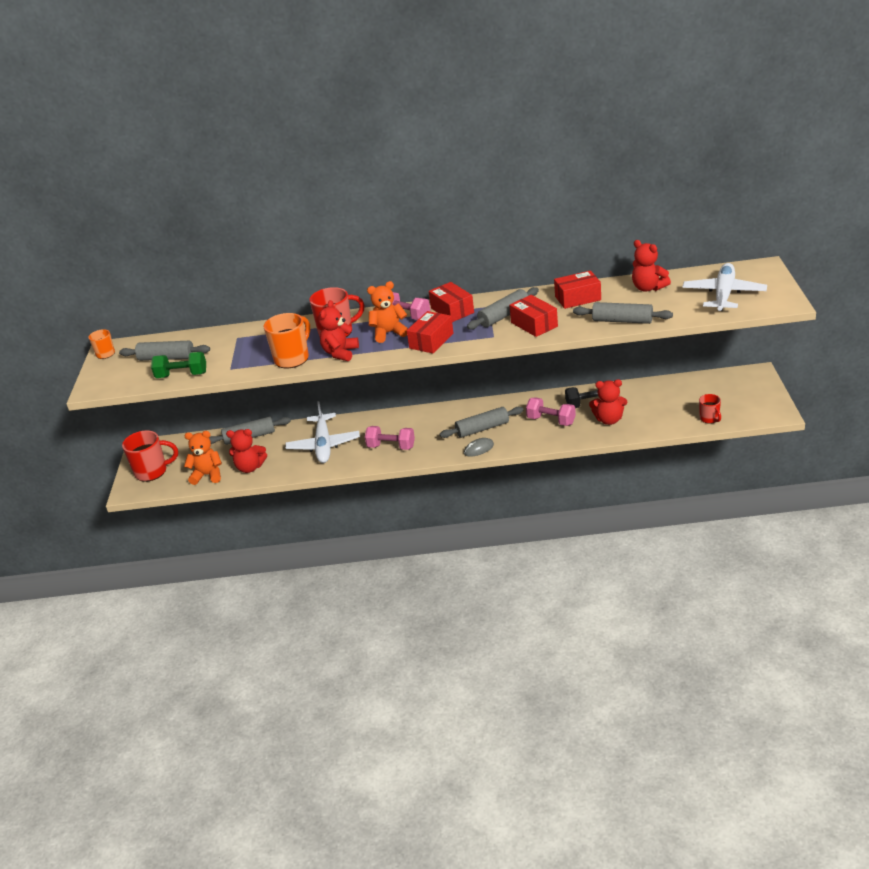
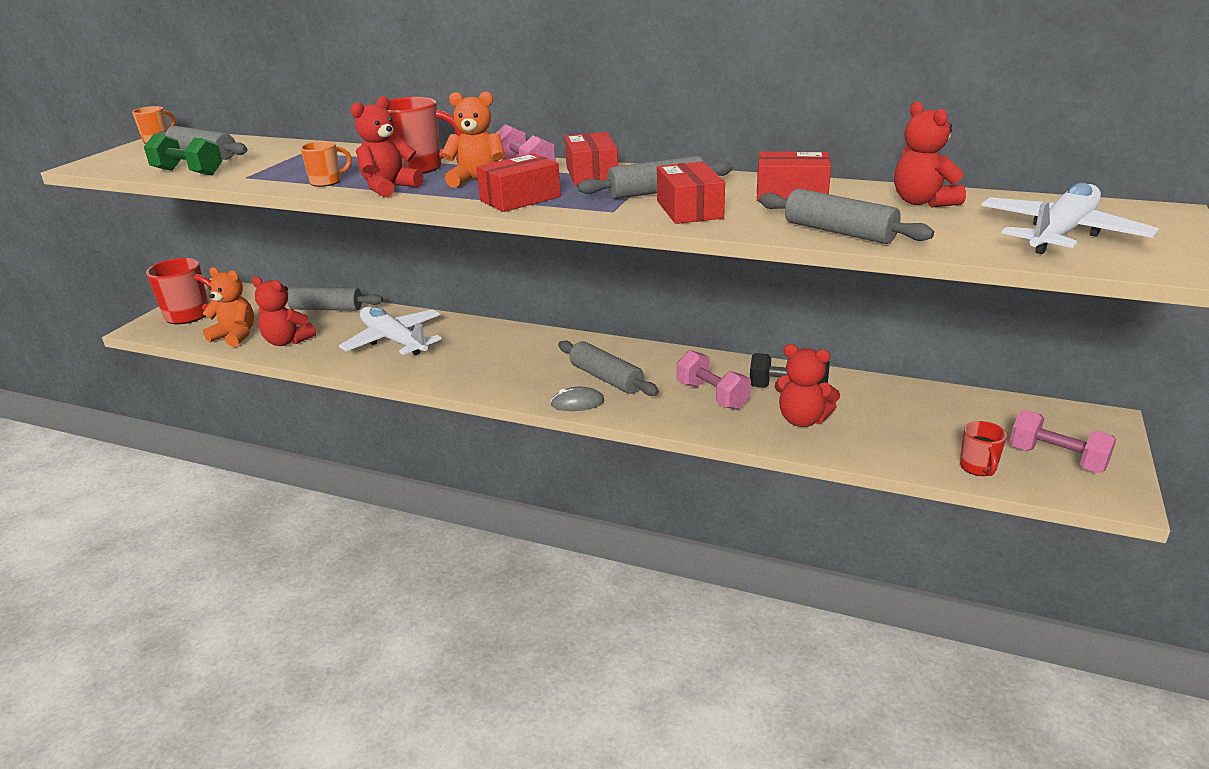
camera: 20 degrees right, 5 degrees down
orange mug [264,313,310,368] -> orange mug [300,141,352,187], size x0.56
white plane [285,401,360,463] -> white plane turned 120 degrees clockwise [339,307,442,355]
pink dumbbell [365,426,415,450] -> pink dumbbell moved to [1009,410,1116,473]
grey rolling pin [440,407,524,438] -> grey rolling pin turned 45 degrees clockwise [558,341,659,396]

